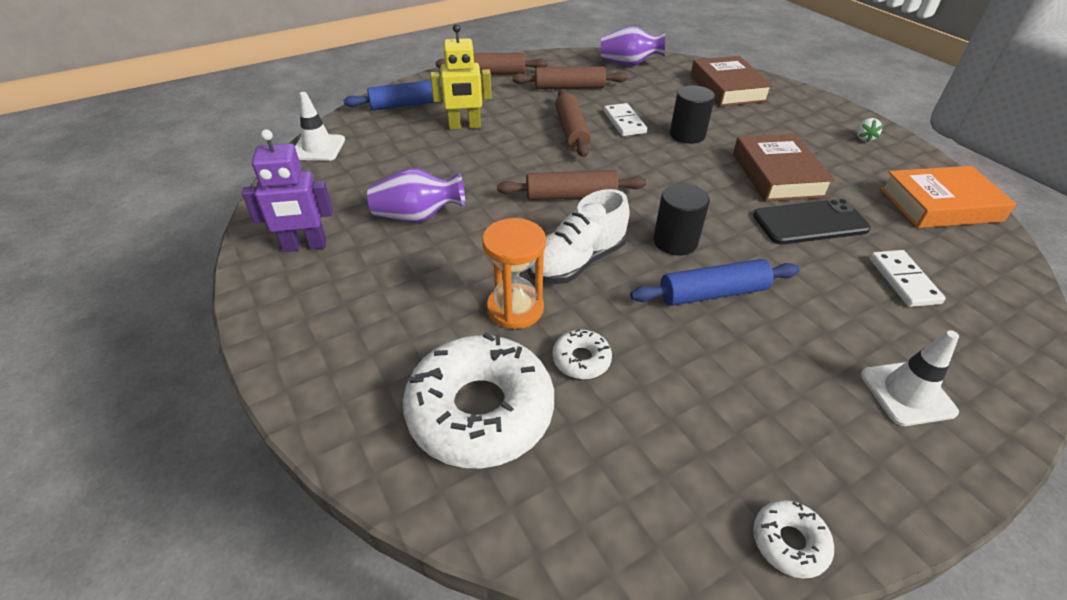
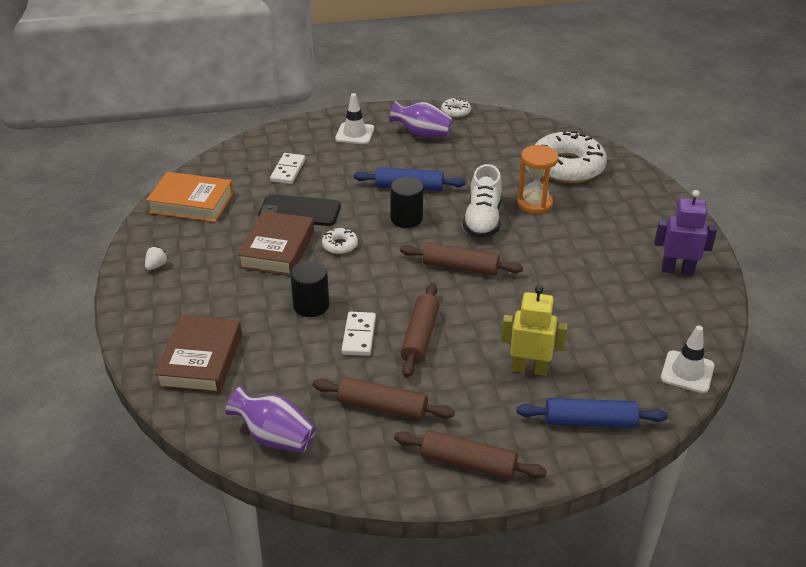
camera: 160 degrees left, 5 degrees down
purple vase [367,168,465,222] -> purple vase moved to [389,101,453,138]
white shoe [527,189,630,284] -> white shoe turned 120 degrees clockwise [463,164,502,238]
white donut [552,329,612,379] -> white donut moved to [322,227,358,254]

